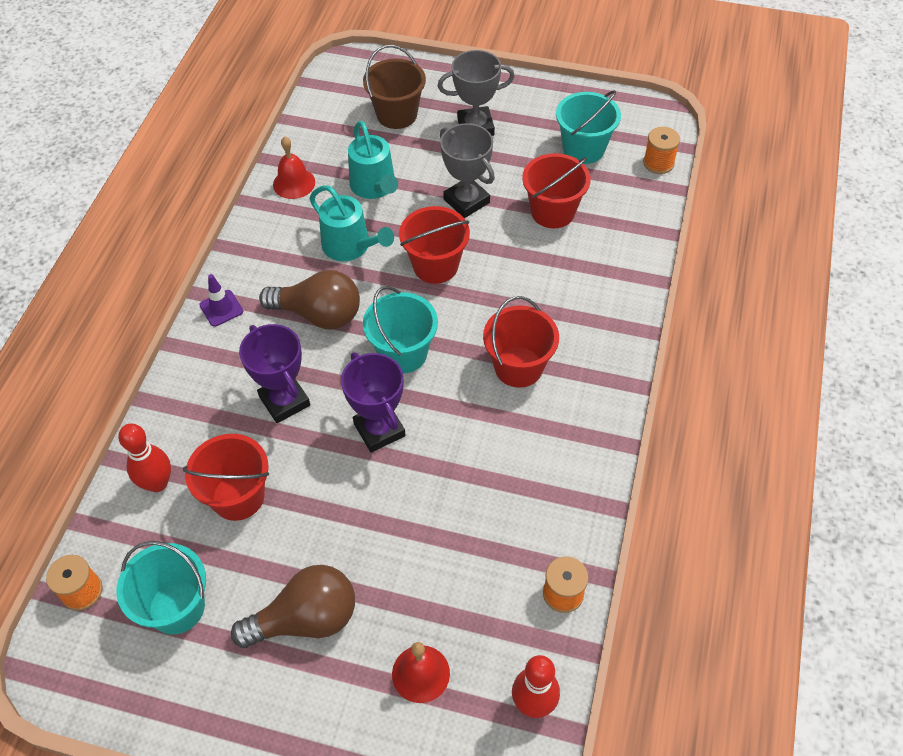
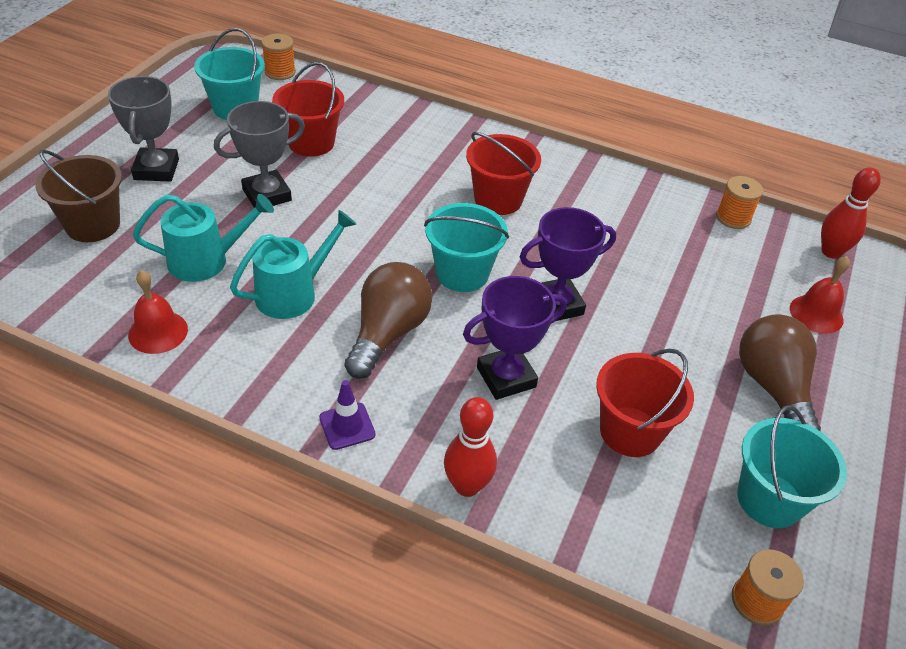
camera: 85 degrees left, 10 degrees down
red bowling pin [118,423,171,492] -> red bowling pin moved to [444,397,497,497]
red bucket [399,206,470,284] -> none

